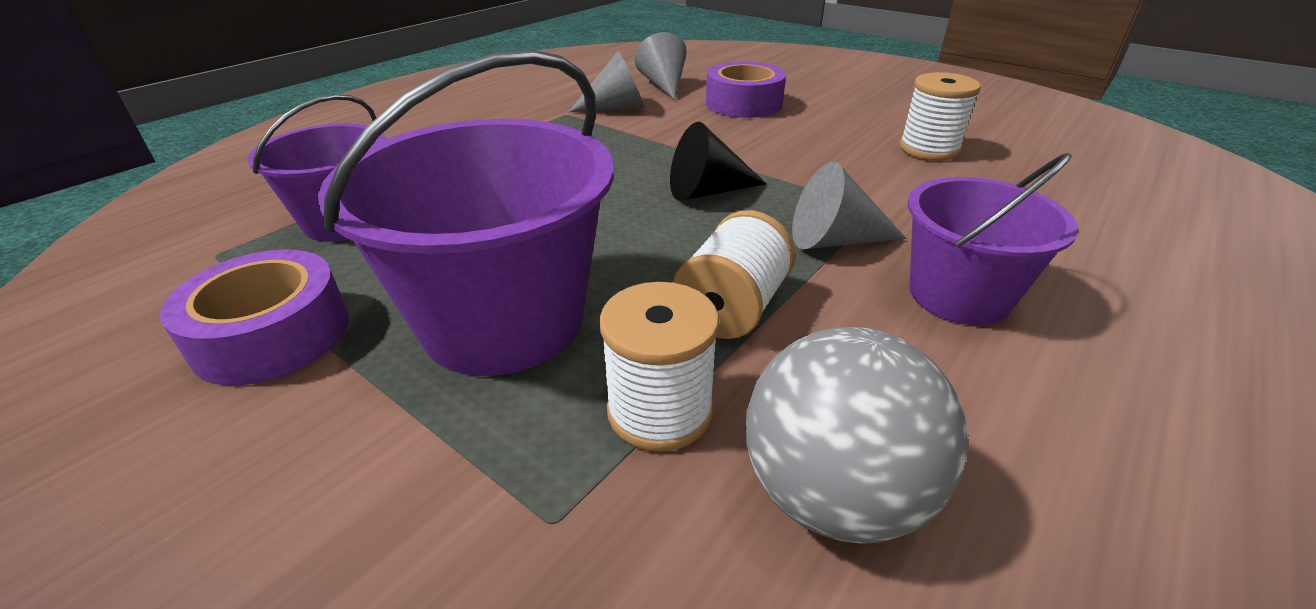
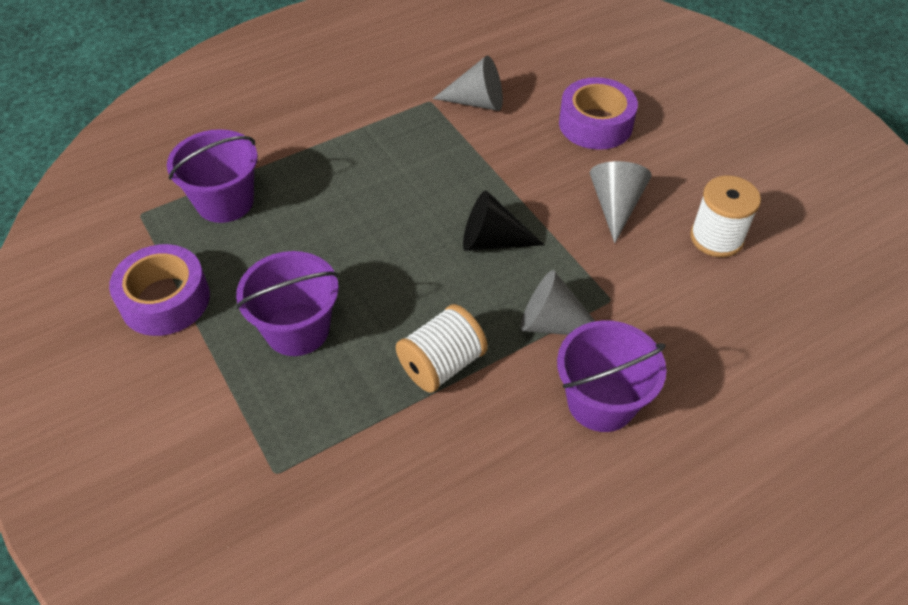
camera: 20 degrees right, 15 degrees up
purple bucket [318,50,614,376] -> purple bucket [236,251,339,356], size x0.62
white spool [599,282,719,452] -> none
grey cone [635,32,687,100] -> grey cone moved to [590,161,651,243]
grey ball [746,327,968,544] -> none

